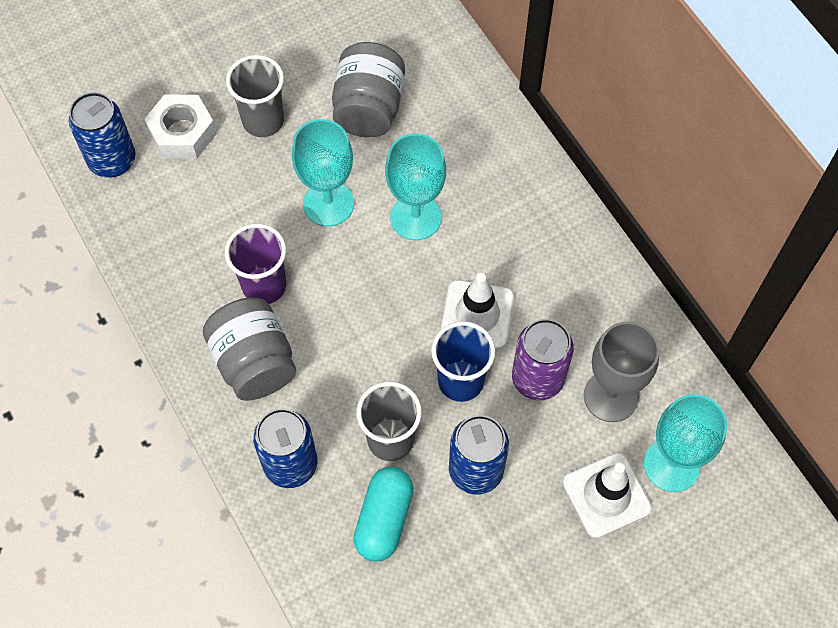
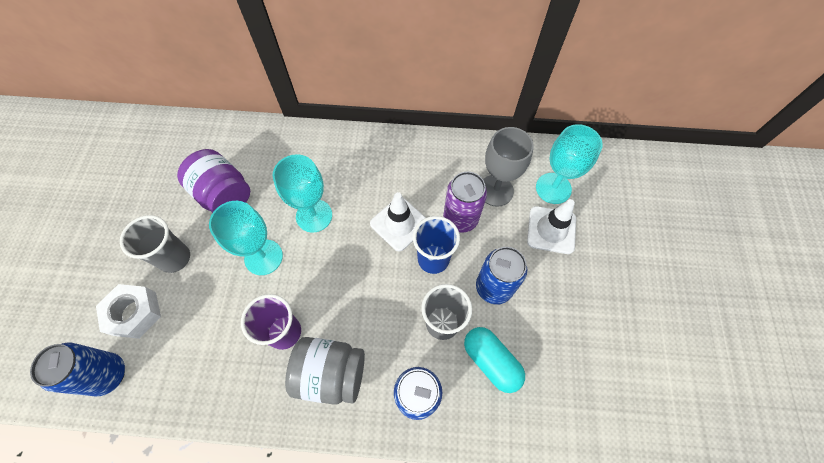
camera: 55 degrees left, 0 degrees up
grey jar [332,42,405,137] -> purple jar [177,149,250,213]

